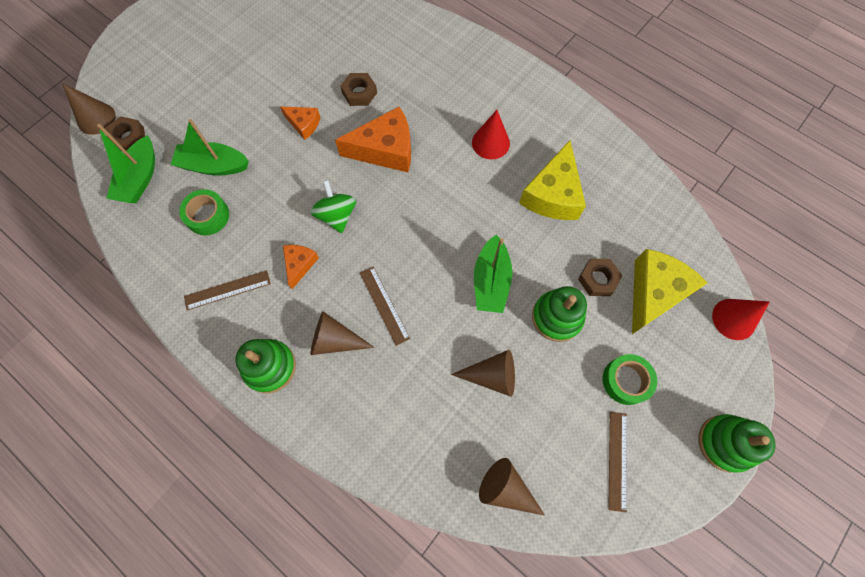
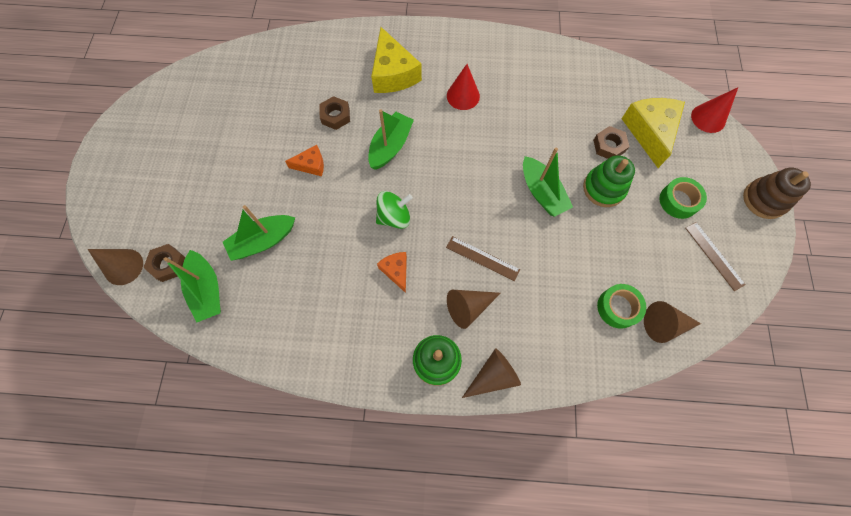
camera: 35 degrees left, 0 degrees up
green tape [179,189,229,235] -> green tape moved to [597,284,646,329]
brown ruler [184,270,271,310] -> none
green spinning top [310,180,356,233] -> green spinning top turned 120 degrees clockwise [376,191,413,229]
orange cheese [335,107,411,172] -> green boat [368,109,414,170]
brown cone [451,350,515,397] -> brown cone moved to [462,348,521,398]
yellow cheese [519,140,586,220] -> yellow cheese moved to [371,27,422,93]
green stacking toy [698,414,775,473] -> brown stacking toy [743,168,811,219]

